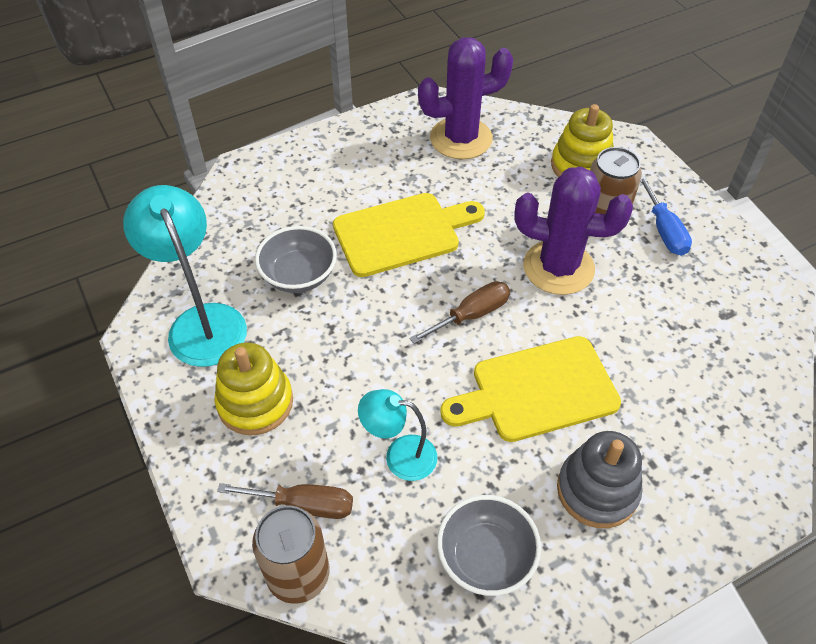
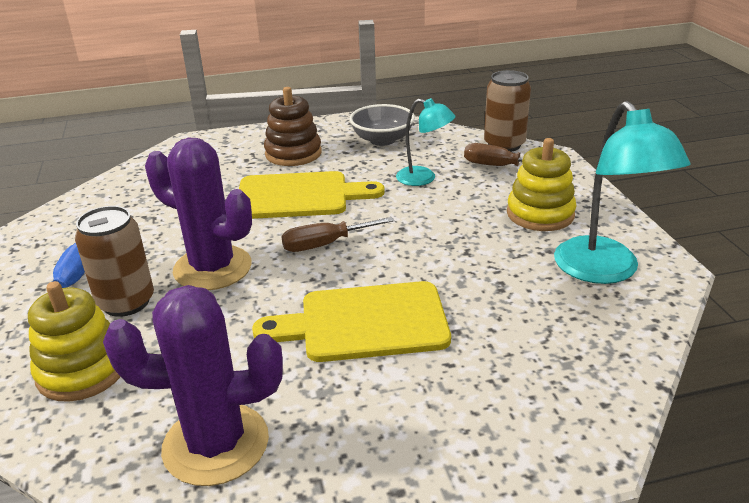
camera: 165 degrees left, 20 degrees down
grey bowl [255,226,337,293] -> none
grey stacking toy [557,431,643,528] -> brown stacking toy [264,87,322,166]

